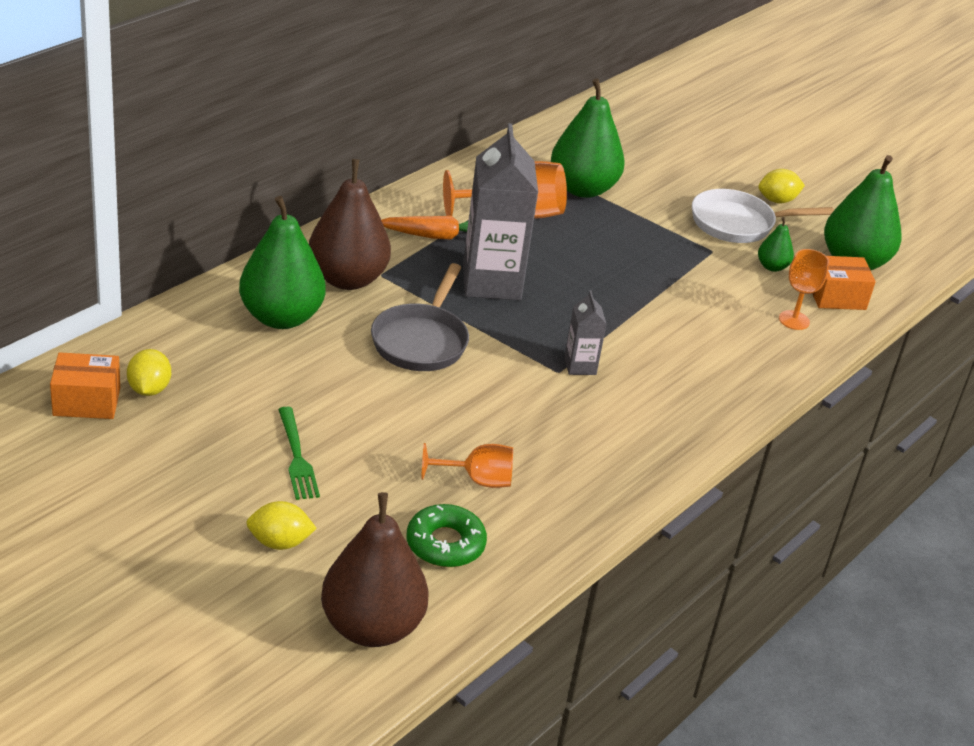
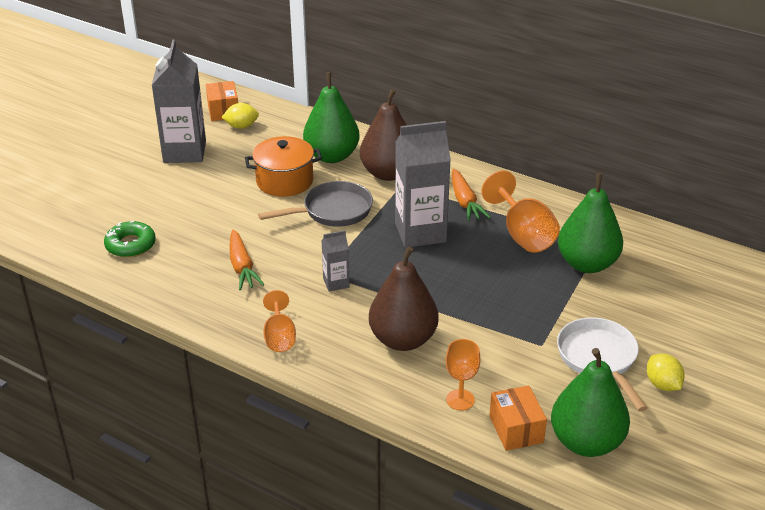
camera: 85 degrees right, 0 degrees up
yellow lemon [246,501,317,550] -> none
green fork [278,407,320,500] -> none
brown pear [321,492,429,647] -> brown pear moved to [369,247,439,351]
grey pan [371,263,469,371] -> grey pan turned 150 degrees clockwise [258,181,373,227]
orange goblet [421,443,513,488] -> orange goblet moved to [263,290,296,352]
green pear [758,217,794,272] -> none
none -> grey carton [152,39,206,163]
none -> orange carrot [229,230,265,290]
none -> orange pot [245,136,322,197]

